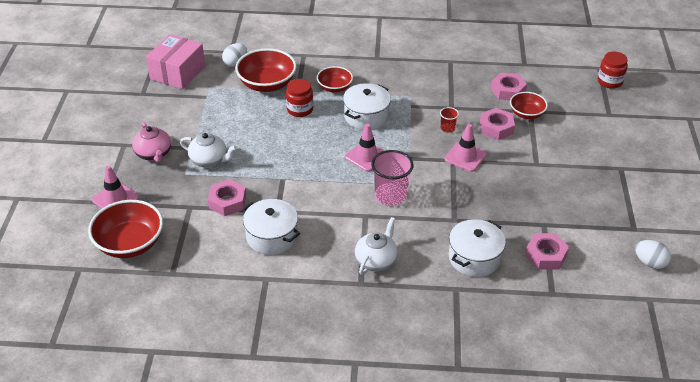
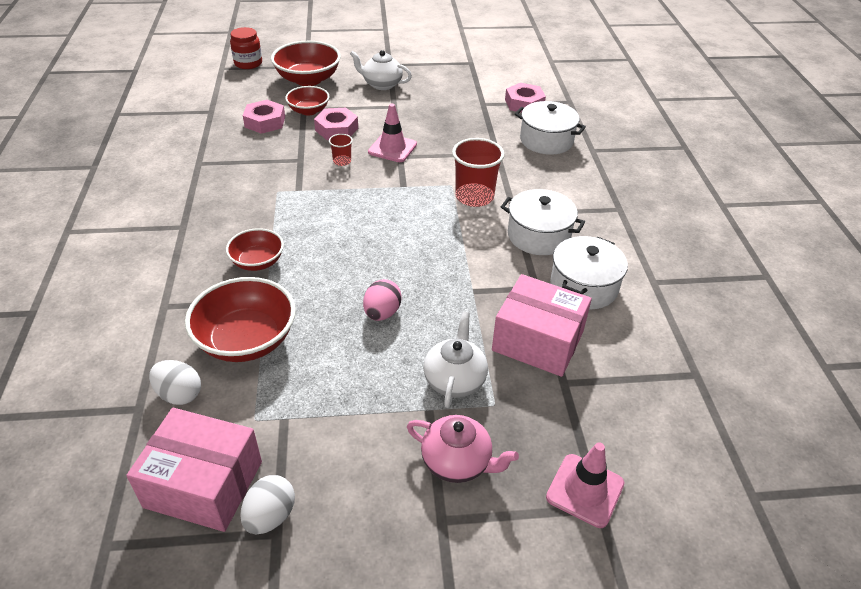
camera: 100 degrees left, 0 degrees up
red bowl [88,200,163,258] -> red bowl moved to [271,41,341,86]
pink teapot [132,122,171,163] -> pink teapot turned 60 degrees clockwise [407,415,519,483]
pink nut [208,179,246,216] -> pink box [492,274,592,377]
red jar [286,79,313,117] -> none
white pot [343,83,391,130] -> white pot moved to [501,189,585,255]
pink traffic cone [345,124,384,172] -> none
white teapot [355,217,398,275] -> white teapot moved to [350,50,412,90]
pink cup [371,150,414,206] -> red cup [452,138,504,207]
white egg [635,240,671,269] -> white egg moved to [240,475,295,535]
none -> pink egg [363,279,402,321]

